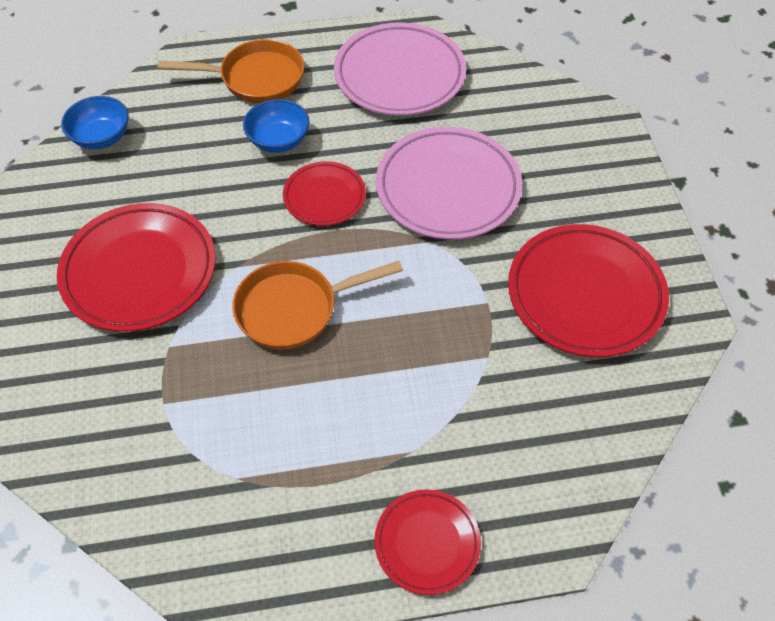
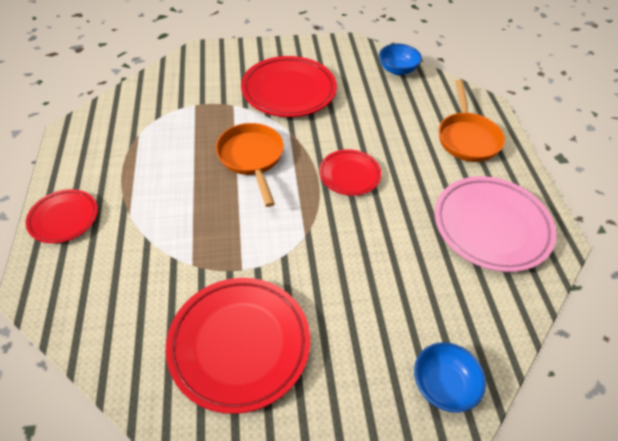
camera: 90 degrees right, 5 degrees down
blue bowl [243,99,310,153] -> blue bowl moved to [414,342,486,413]
pink plate [376,127,522,240] -> none

